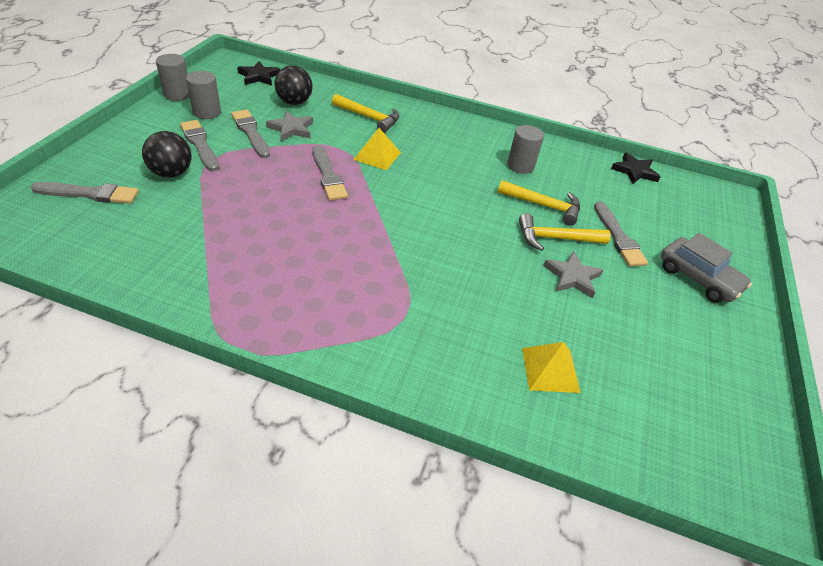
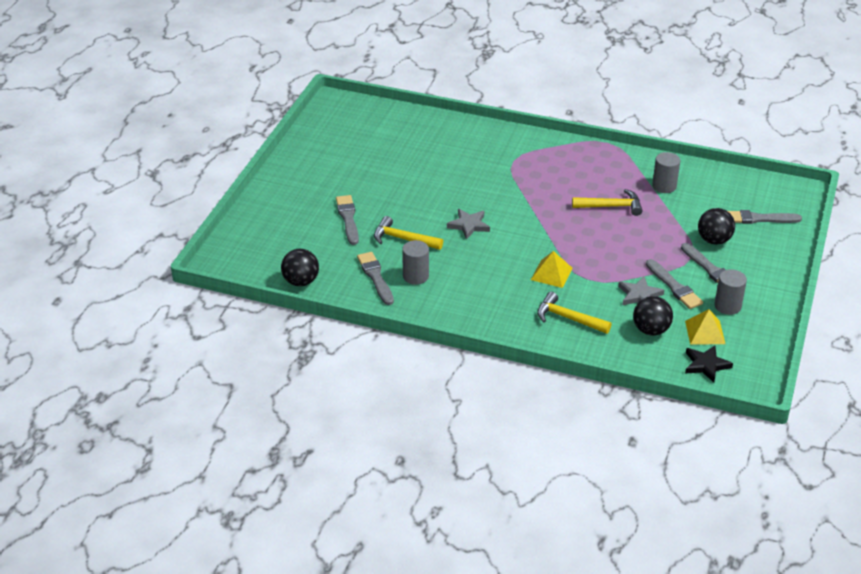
camera: 175 degrees left, 5 degrees down
grey cylinder [156,54,189,101] -> grey cylinder moved to [652,152,680,193]
grey brush [312,145,348,201] -> grey brush moved to [357,252,394,305]
yellow hammer [519,213,611,251] -> yellow hammer moved to [572,189,642,216]
yellow pyramid [522,342,581,393] -> yellow pyramid moved to [685,309,725,345]
grey star [543,251,603,298] -> grey star moved to [447,209,490,240]
black star [611,152,660,184] -> black ball [281,249,319,286]
grey car [661,233,752,303] -> none

